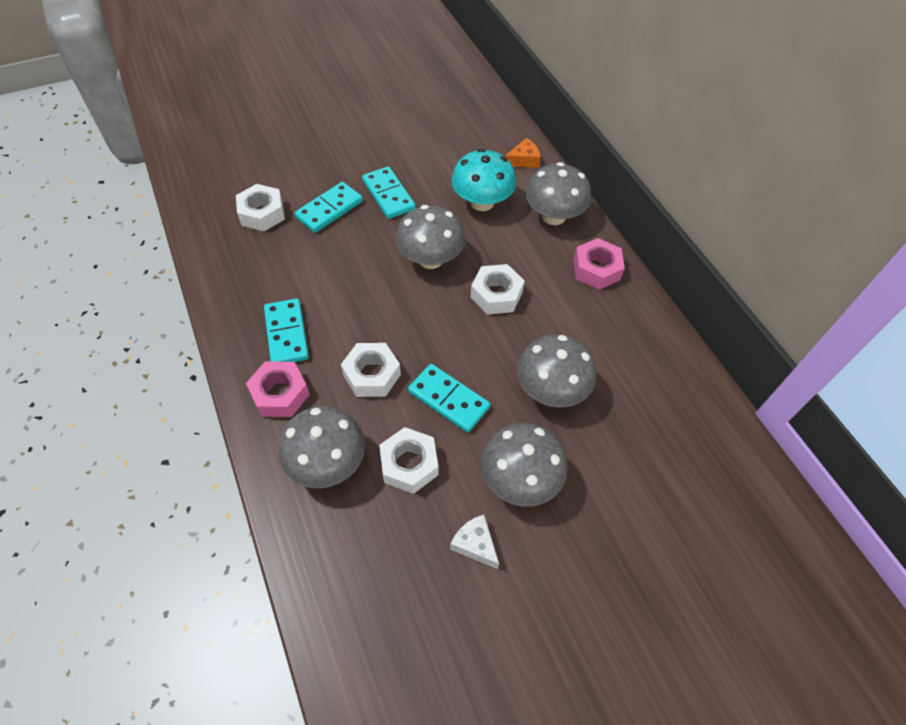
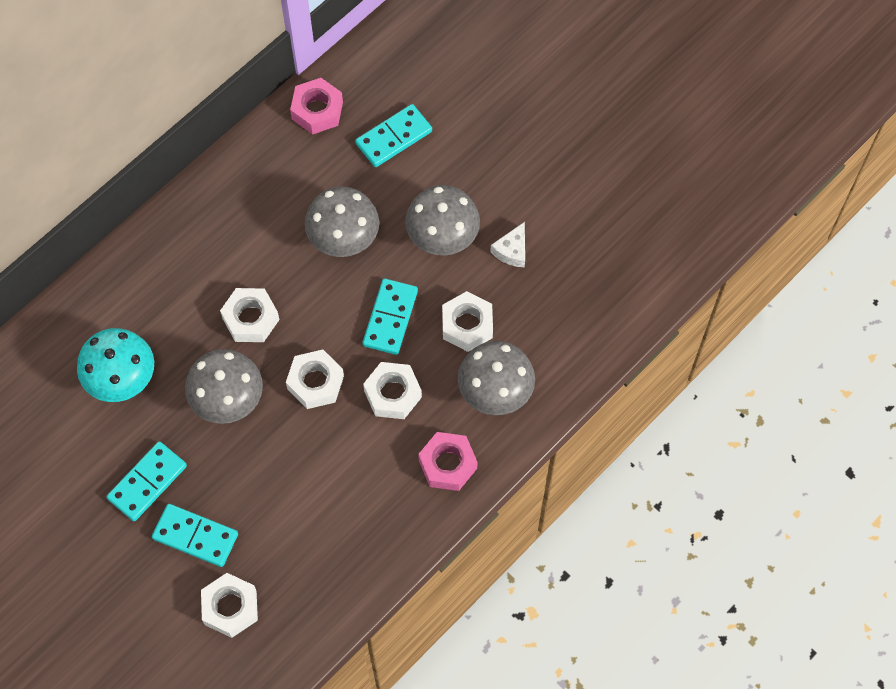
camera: 110 degrees left, 10 degrees up
turquoise domino [264,299,309,362] -> turquoise domino moved to [355,104,432,167]
orange cheese [505,138,541,168] -> none
grey mushroom [526,162,591,225] -> none
pink nut [573,238,625,290] -> pink nut moved to [290,78,343,135]
none -> white nut [286,350,344,409]

